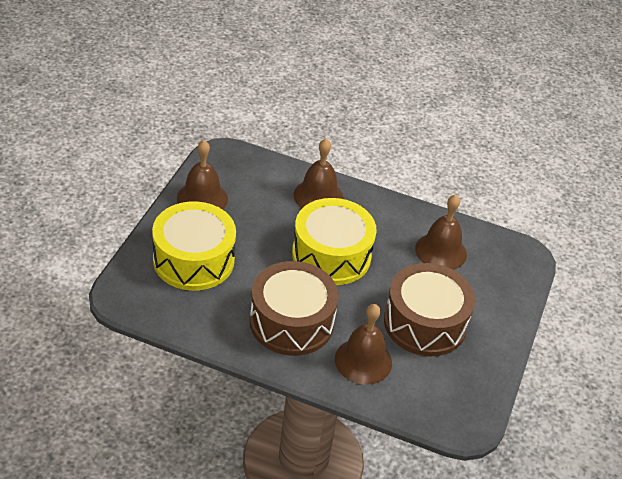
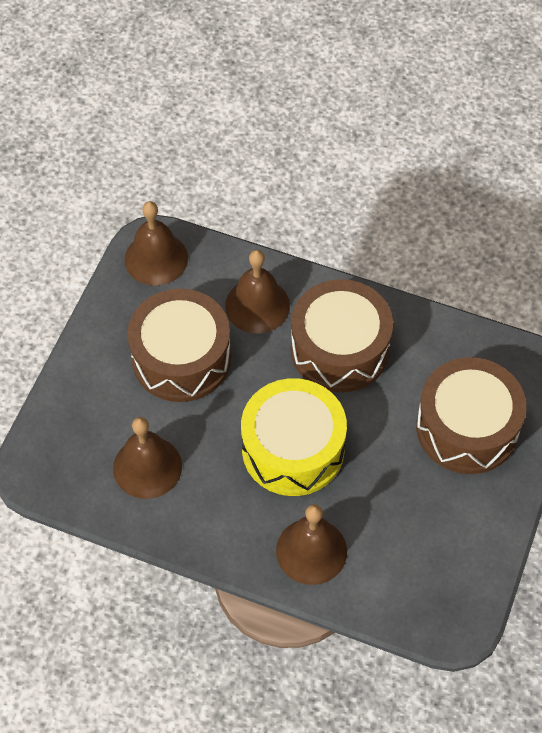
camera: 175 degrees left, 15 degrees up
yellow drum [152,201,236,291] -> brown drum [416,357,526,474]
brown bell [177,140,228,210] -> brown bell moved to [124,201,188,286]

